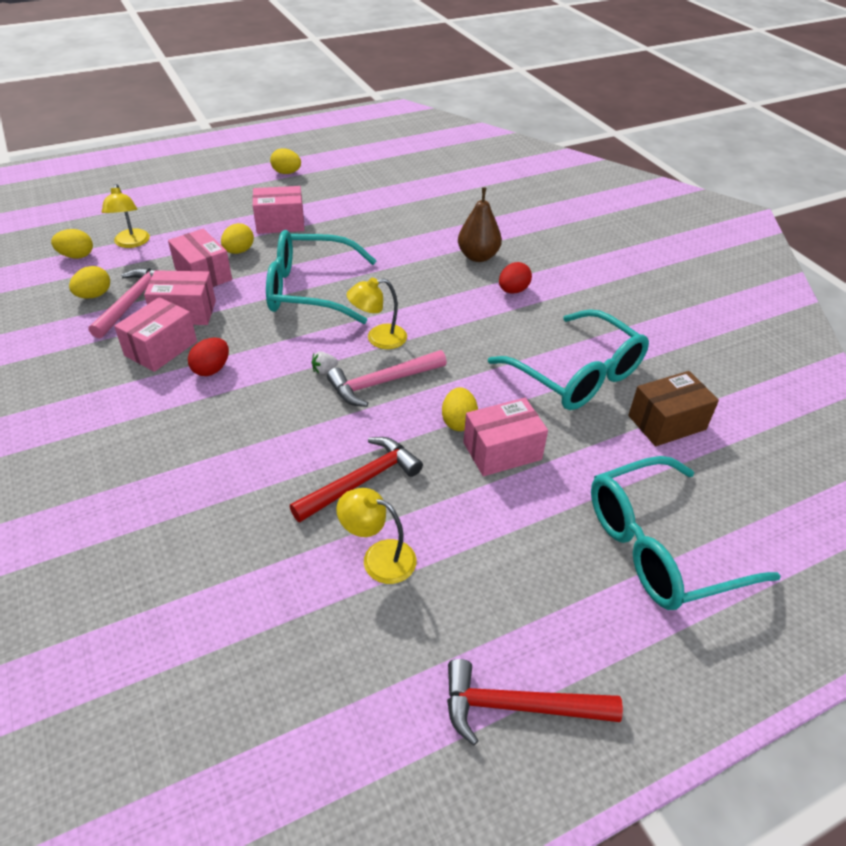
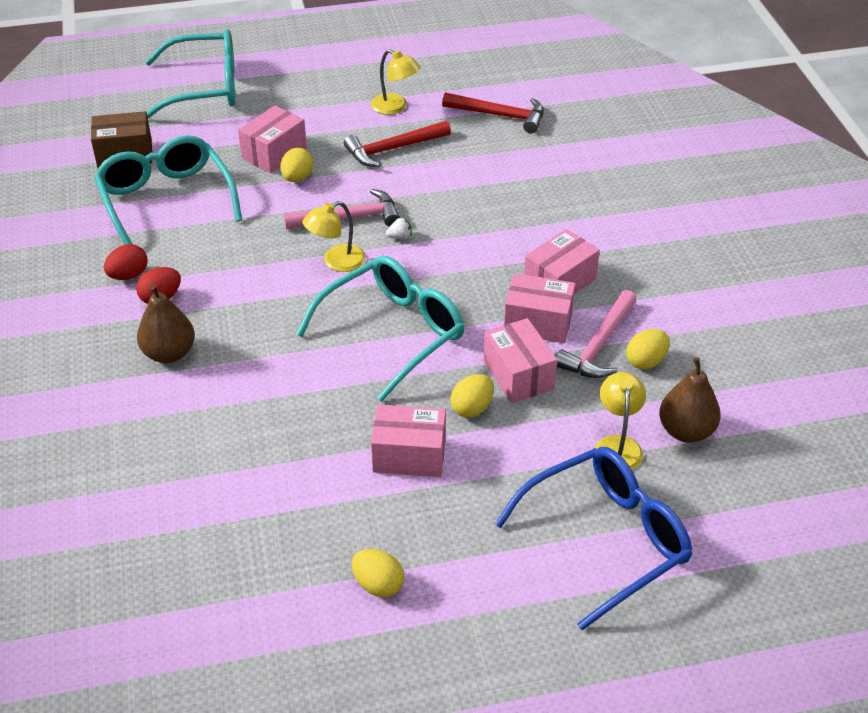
camera: 165 degrees left, 0 degrees up
yellow egg [51,229,93,259] -> brown pear [659,357,721,443]
red egg [188,338,229,376] -> red egg moved to [104,244,148,280]
turquoise glasses [266,230,377,324] -> turquoise glasses turned 60 degrees counterclockwise [296,256,465,402]
yellow lamp [347,278,407,349] -> yellow lamp turned 150 degrees clockwise [303,201,366,272]
red hammer [447,659,623,746] -> red hammer moved to [442,92,544,133]
pink box [463,398,548,476] -> pink box turned 45 degrees counterclockwise [238,105,307,173]
none -> blue glasses [495,447,692,630]

